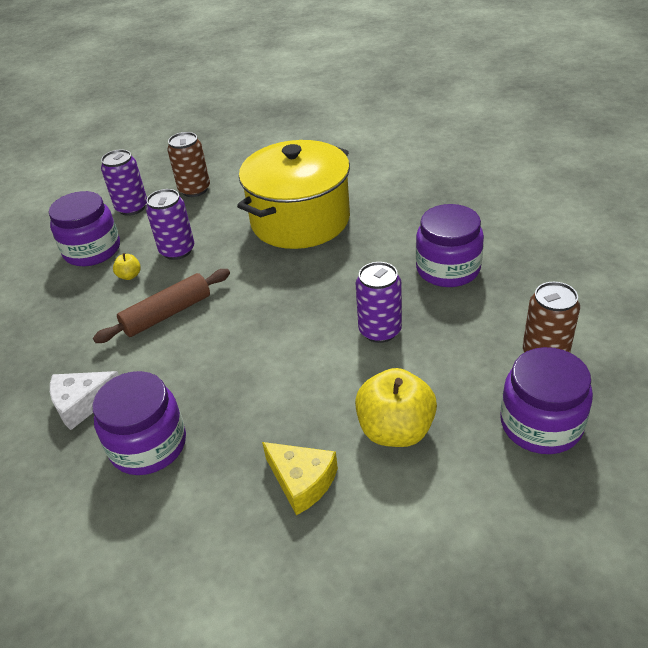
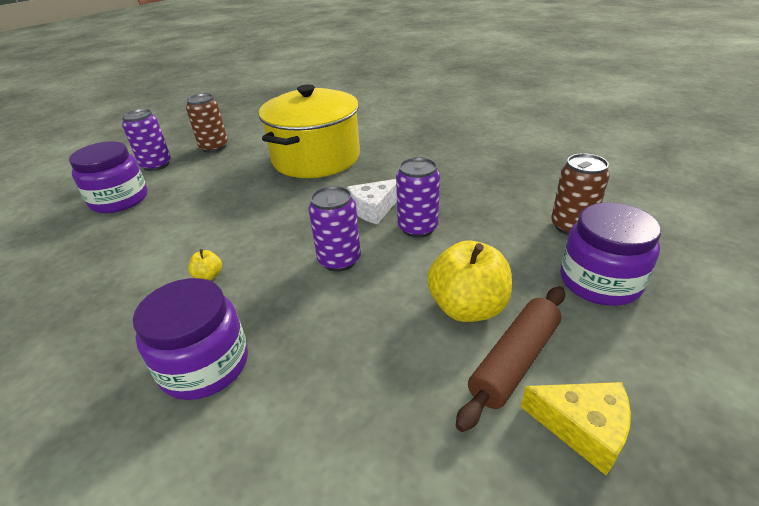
camera: 15 degrees left, 5 degrees down
white cheese [50,371,119,430] -> white cheese moved to [347,179,397,224]
brown rolling pin [93,269,230,343] -> brown rolling pin moved to [456,286,565,432]
yellow apple [113,253,141,280] -> yellow apple moved to [188,249,222,281]
purple can [146,189,194,260] -> purple can moved to [308,186,361,272]
yellow cheese [262,442,338,515] -> yellow cheese moved to [521,382,631,476]
purple jar [416,204,484,287] -> none

